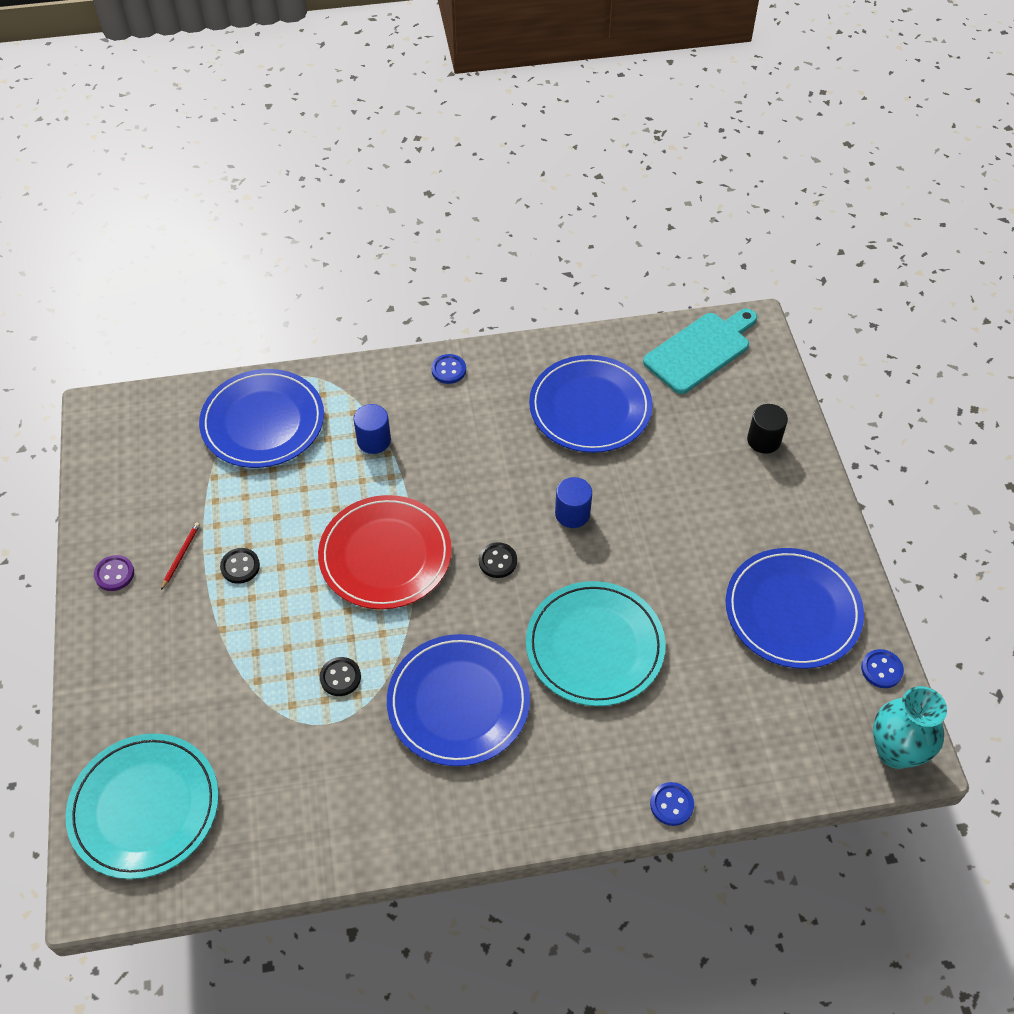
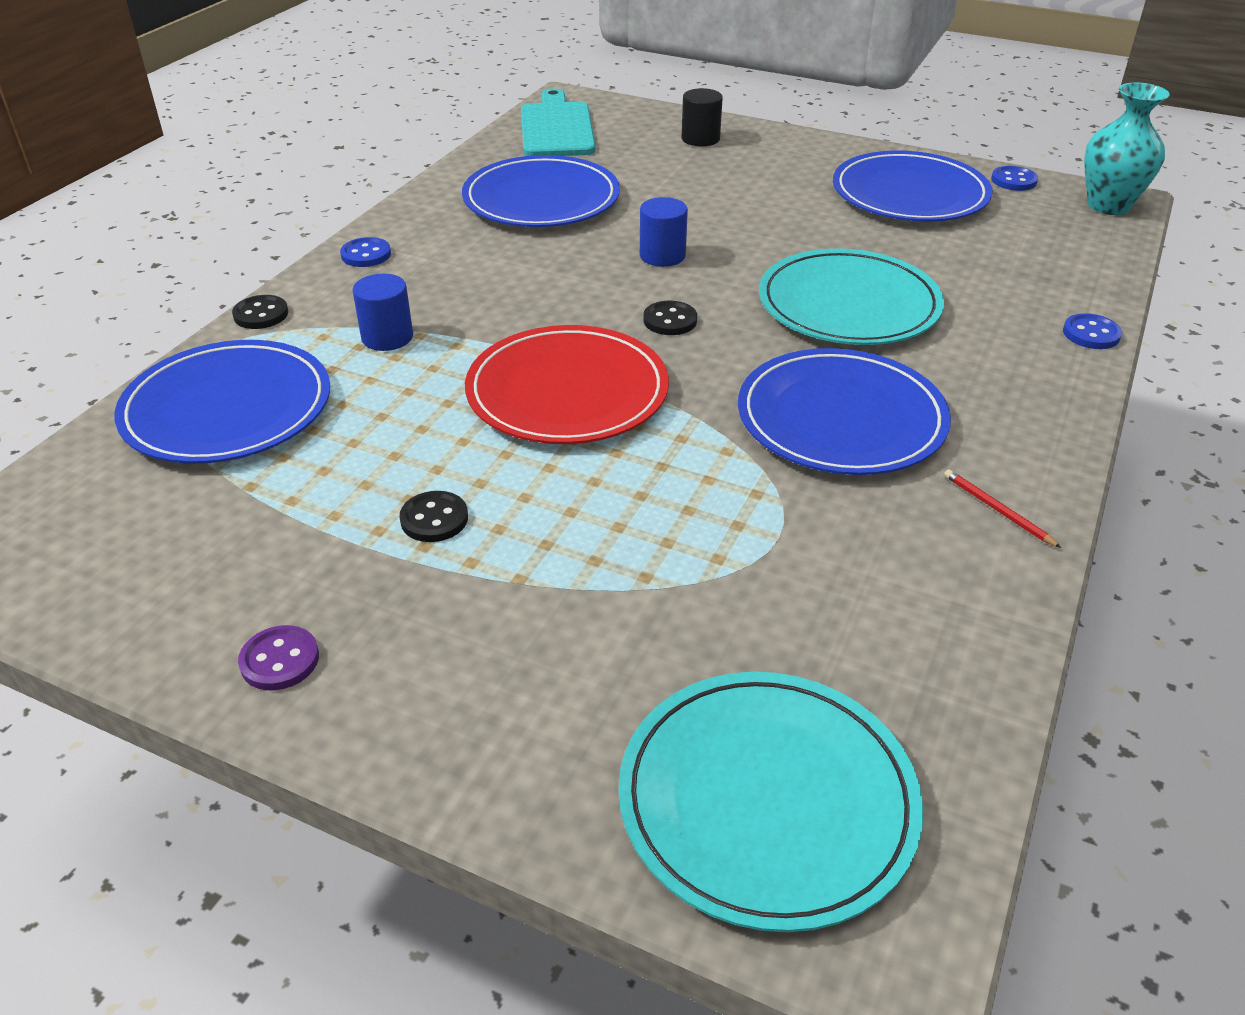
camera: 55 degrees left, 15 degrees down
red pencil [161,522,200,590] -> red pencil moved to [944,469,1061,548]
black button [320,657,361,696] -> black button moved to [232,295,288,329]

